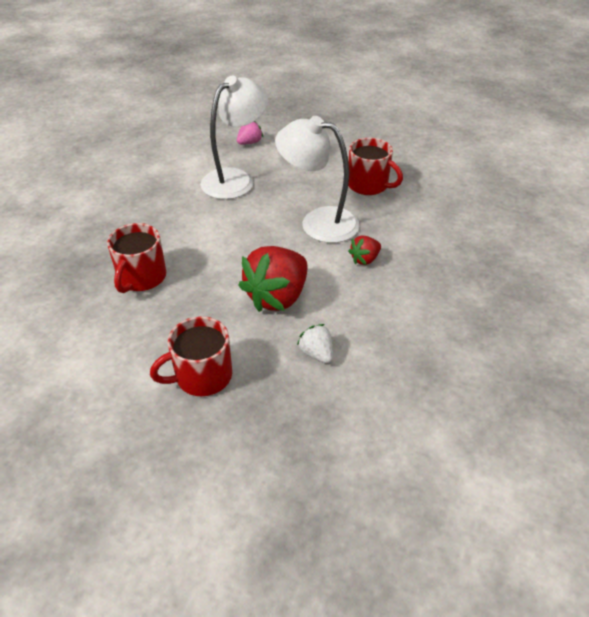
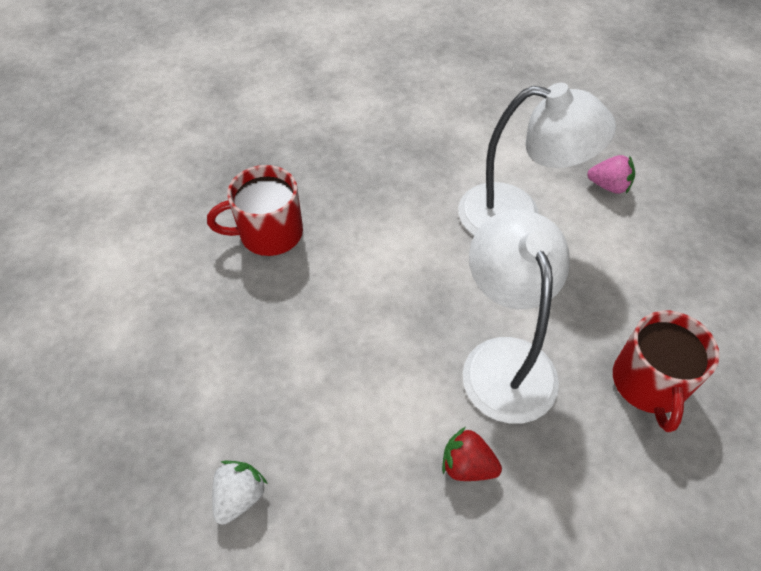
camera: 60 degrees right, 10 degrees up
red mug [150,316,232,396] -> none
red strawberry [238,246,307,312] -> none

